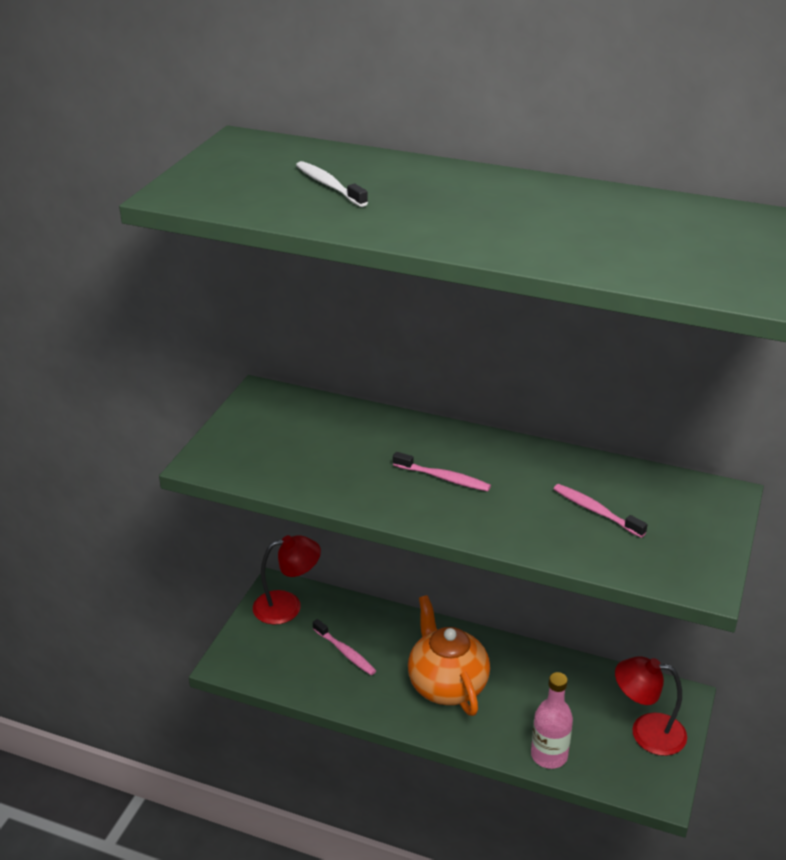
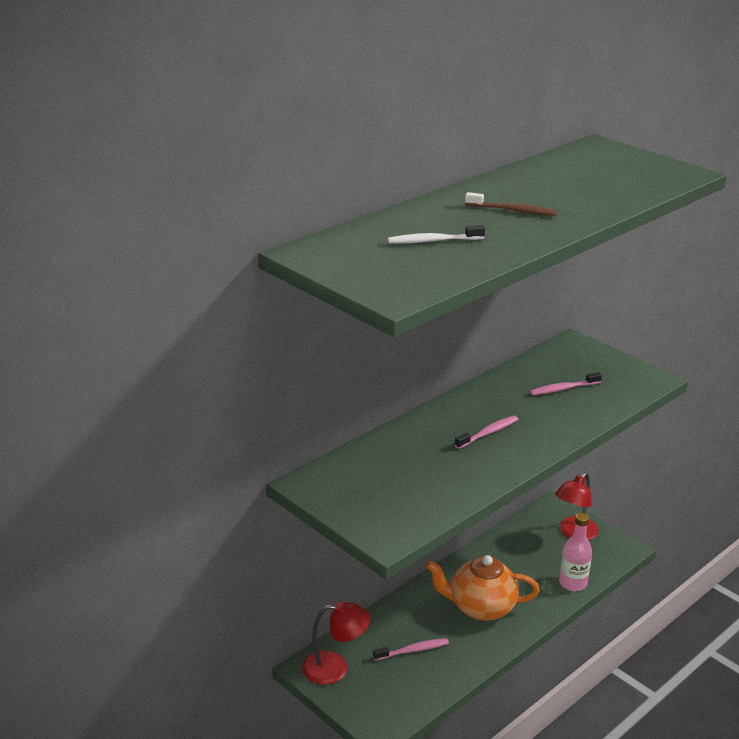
camera: 65 degrees left, 5 degrees down
red lamp [253,535,321,625] -> red lamp turned 75 degrees clockwise [302,601,371,685]
none -> brown toothbrush [465,192,557,216]

